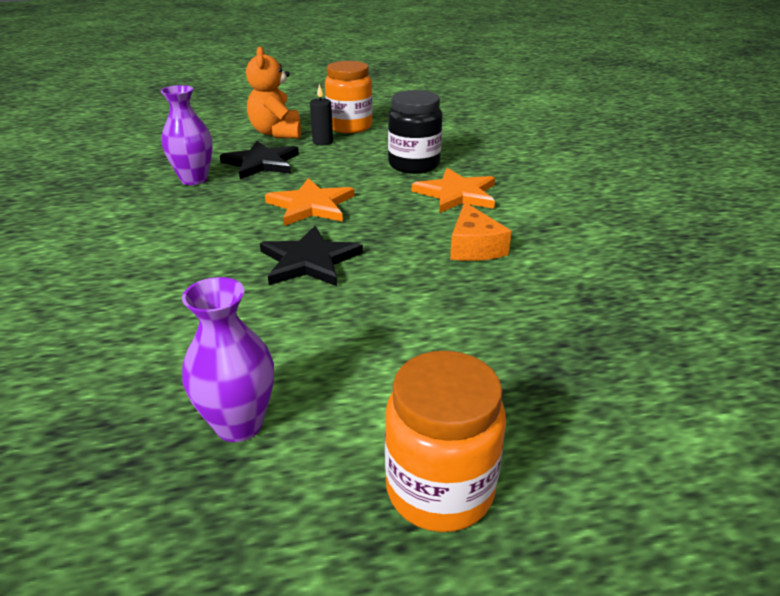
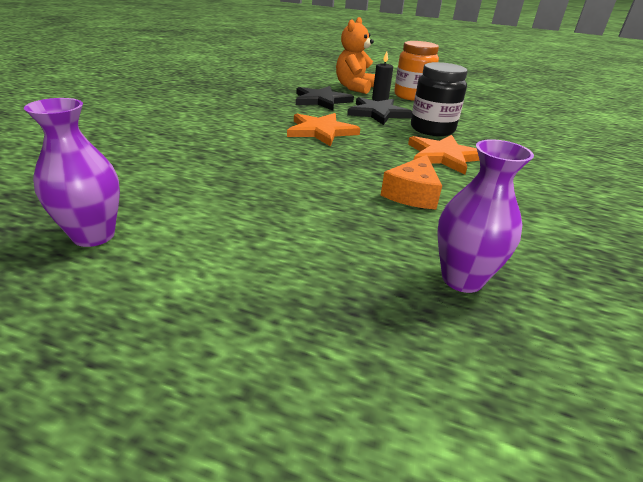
camera: 30 degrees right, 0 degrees up
purple vase [161,85,212,185] -> purple vase moved to [437,139,534,293]
black star [260,226,363,286] -> black star moved to [347,97,412,125]
orange jar [385,351,506,532] -> none

